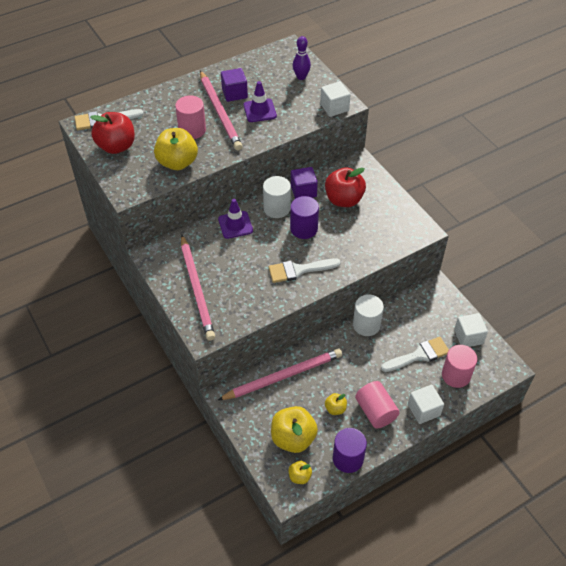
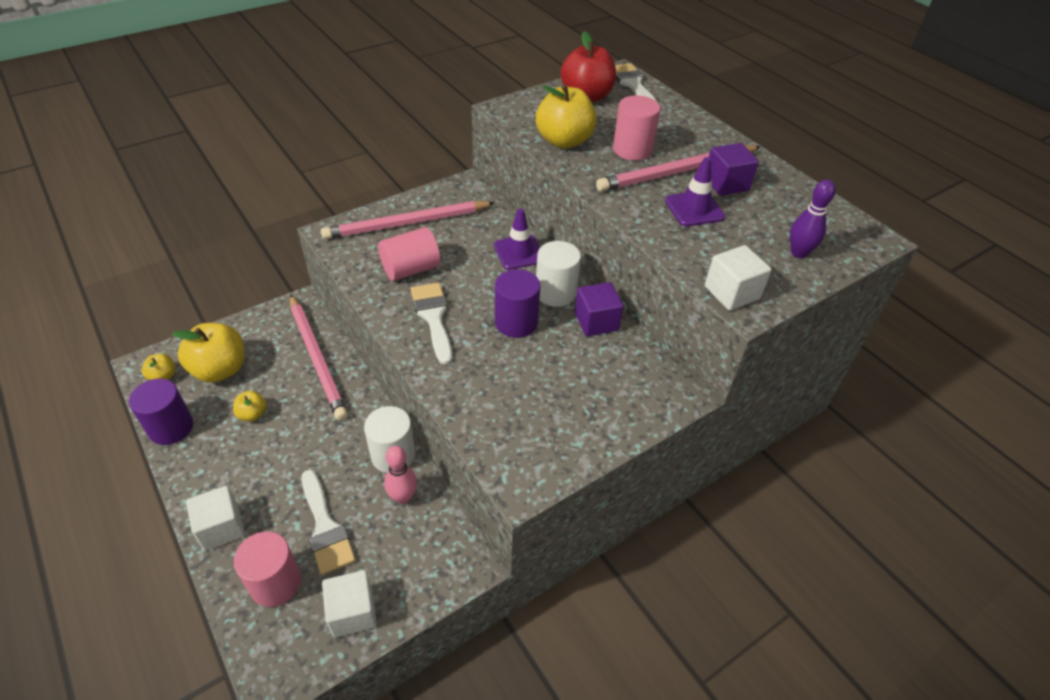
camera: 85 degrees right, 5 degrees down
red apple [325,167,366,207] -> none
pink cylinder [355,381,400,428] -> pink cylinder moved to [378,227,441,281]
none -> pink bowling pin [384,446,417,504]

